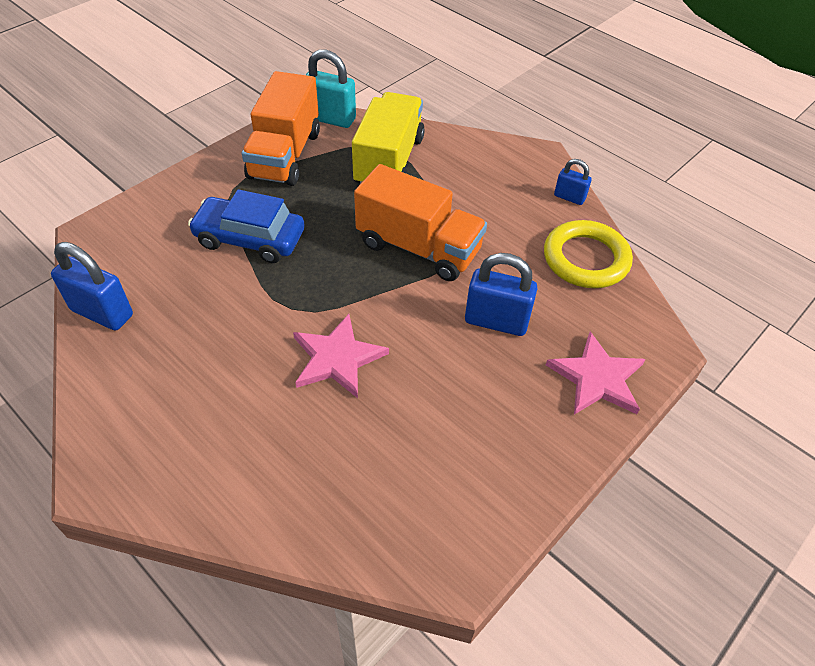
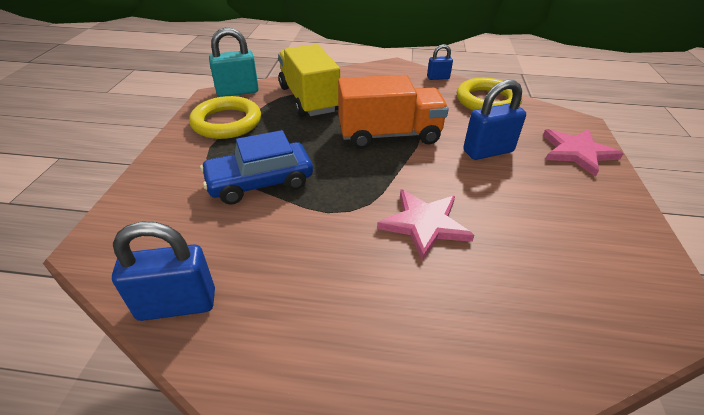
camera: 35 degrees left, 10 degrees down
orange truck [242,71,320,186] -> yellow ring [189,96,261,139]

